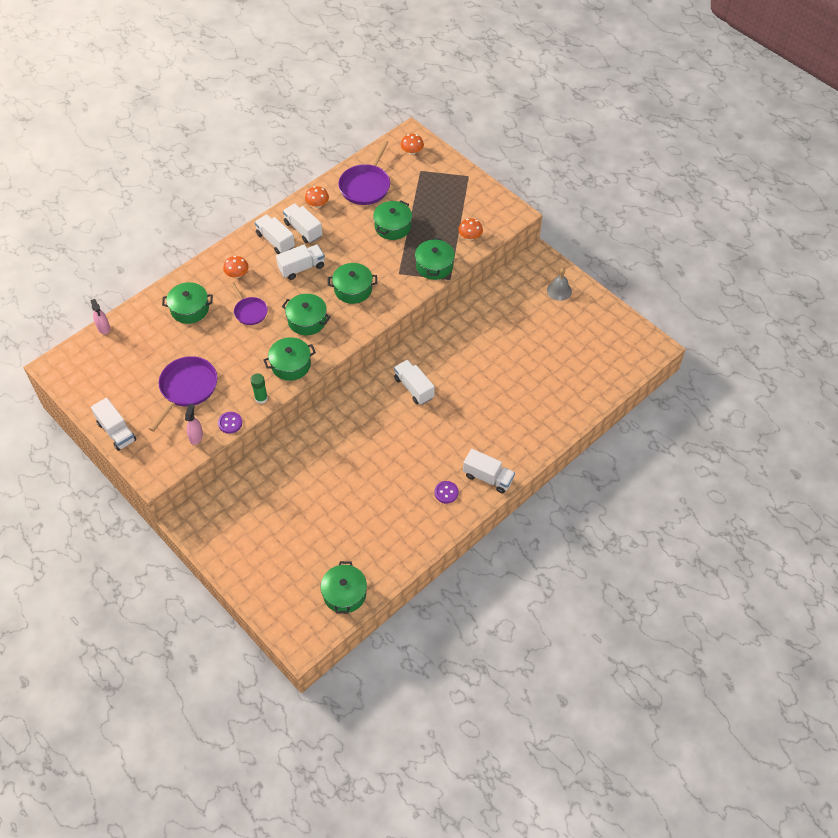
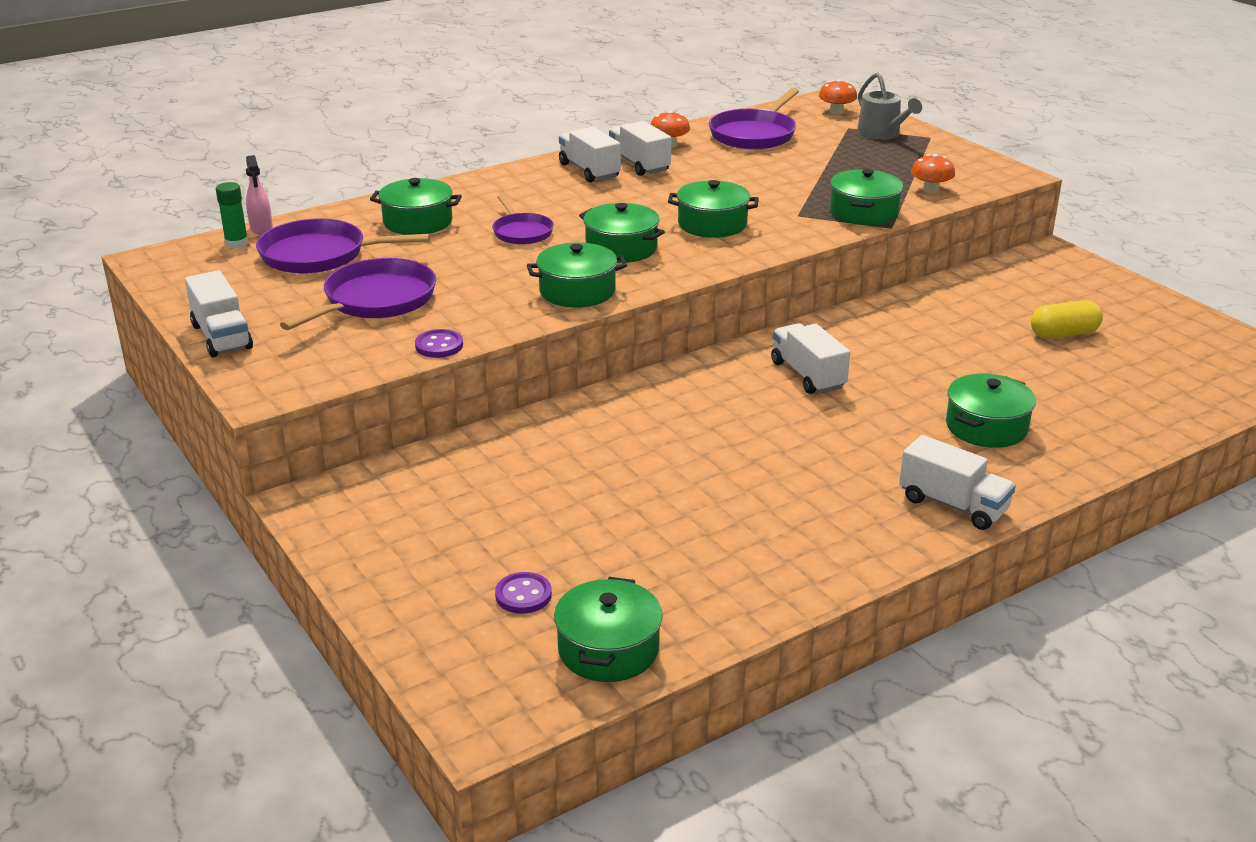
camera: 10 degrees right, 25 degrees down
pink spray bottle [185,403,203,445] -> none
orange mushroom [223,256,249,278] -> none
green glue stick [251,373,268,404] -> green glue stick moved to [216,182,248,248]
white truck [276,244,325,280] -> none
green pot [373,200,412,240] -> green pot moved to [946,374,1036,448]
purple button [434,481,458,503] -> purple button moved to [495,572,552,614]
grey bell [547,268,572,301] -> none
none -> purple pan [256,219,430,274]
none -> grey watering can [857,72,922,140]
none -> yellow capsule [1031,301,1103,338]

